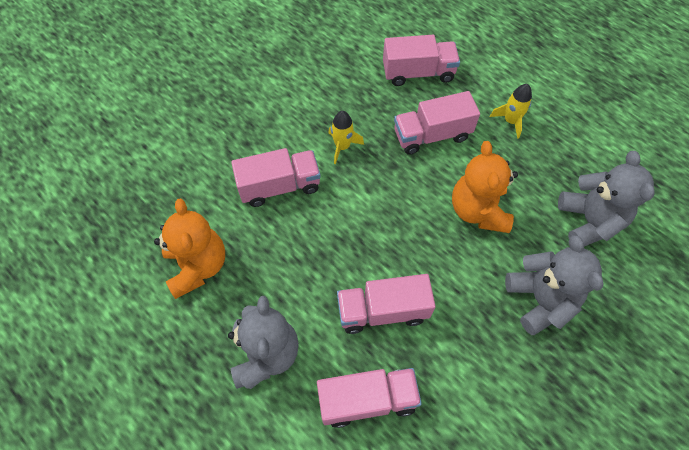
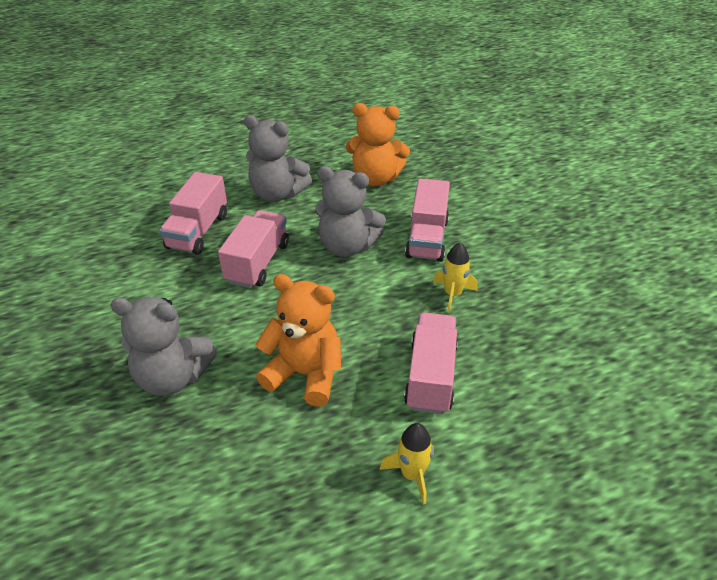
camera: 115 degrees right, 20 degrees down
pink truck [383,35,460,86] -> none
grey teddy bear [558,151,654,246] -> grey teddy bear moved to [315,166,386,257]

